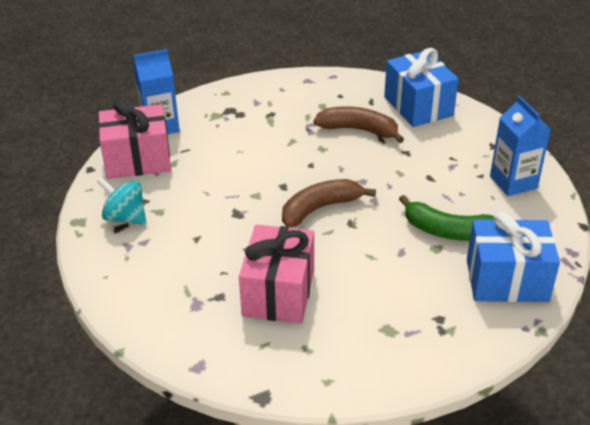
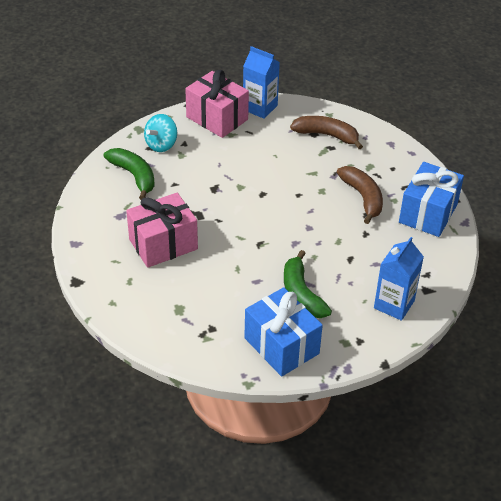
camera: 50 degrees right, 5 degrees up
turquoise spinning top [97,177,146,225] -> turquoise spinning top turned 135 degrees counterclockwise [144,114,177,152]
brown banana [282,179,376,228] -> brown banana moved to [290,116,363,149]
none -> green banana [104,148,155,200]

